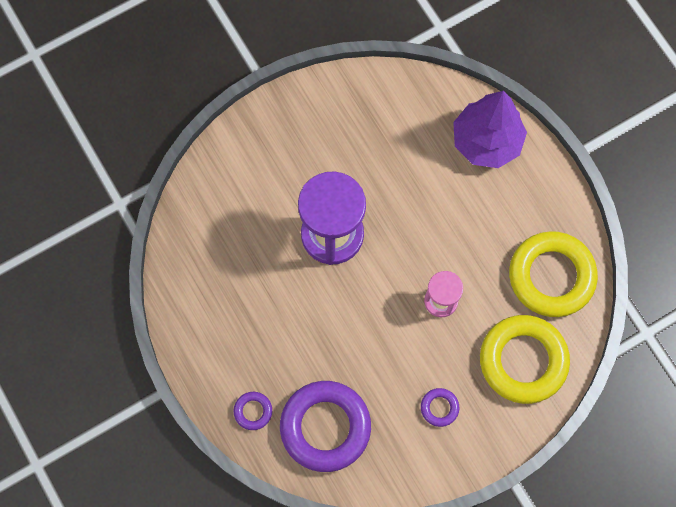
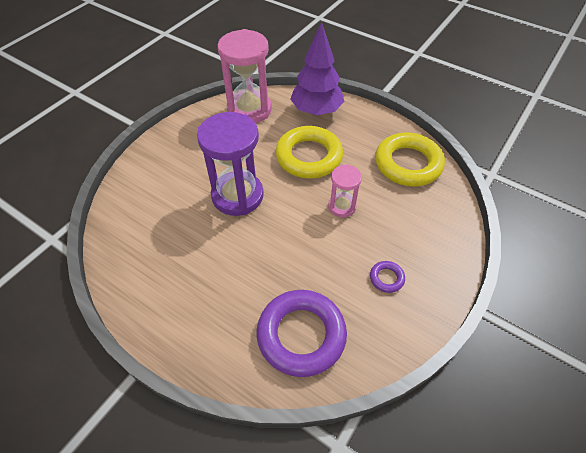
camera: 25 degrees left, 20 degrees down
purple ring [234,392,272,430] -> none
yellow ring [480,315,570,404] -> yellow ring moved to [275,126,343,179]
none -> pink hourglass [218,29,272,123]

